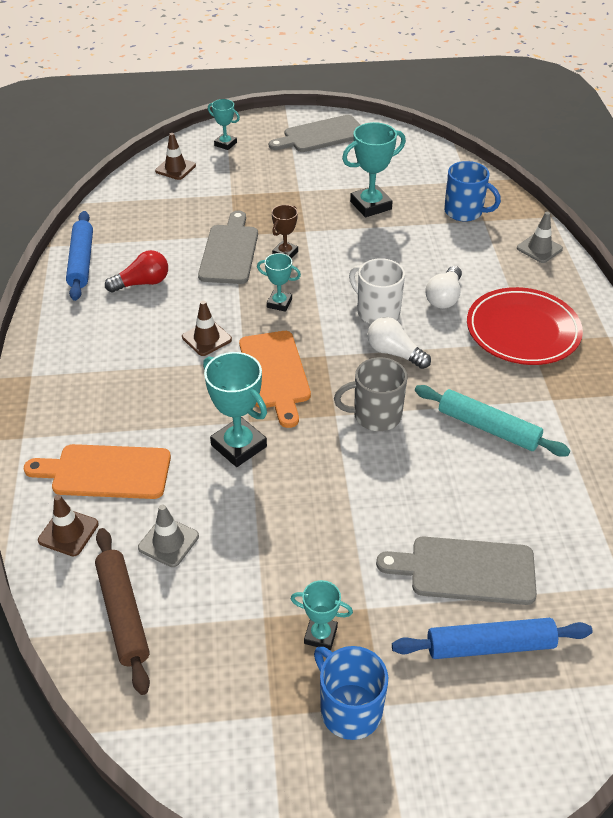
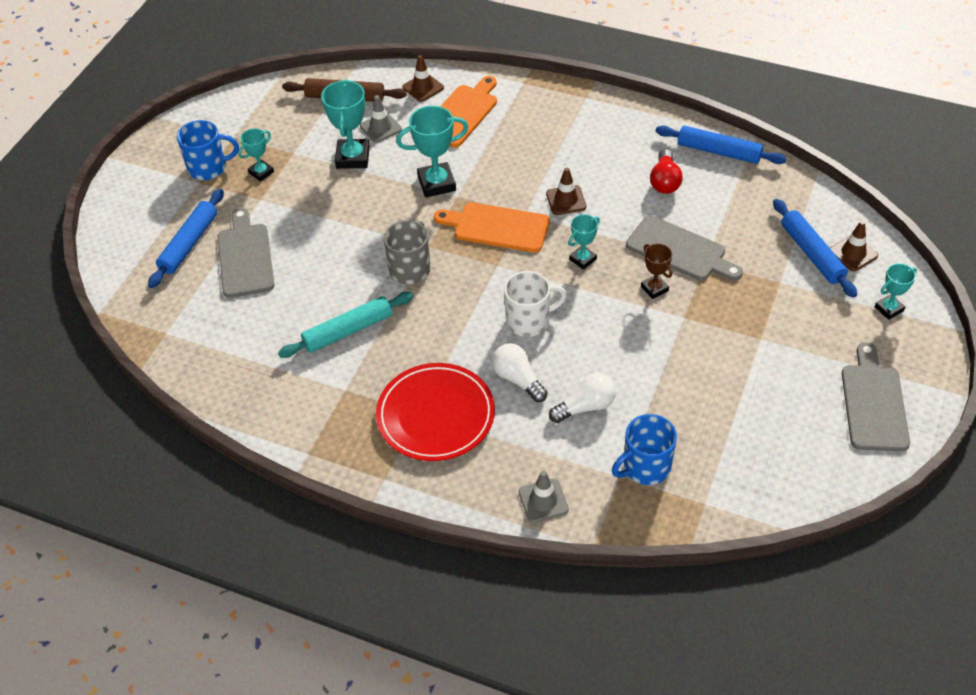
camera: 120 degrees right, 5 degrees up
turquoise trophy [342,122,406,217] -> turquoise trophy moved to [321,79,370,169]
white light bulb [367,317,431,369] -> white light bulb moved to [549,373,616,423]
grey cutting board [376,537,537,605] -> grey cutting board turned 45 degrees counterclockwise [218,208,274,298]
none -> blue rolling pin [773,199,857,298]

